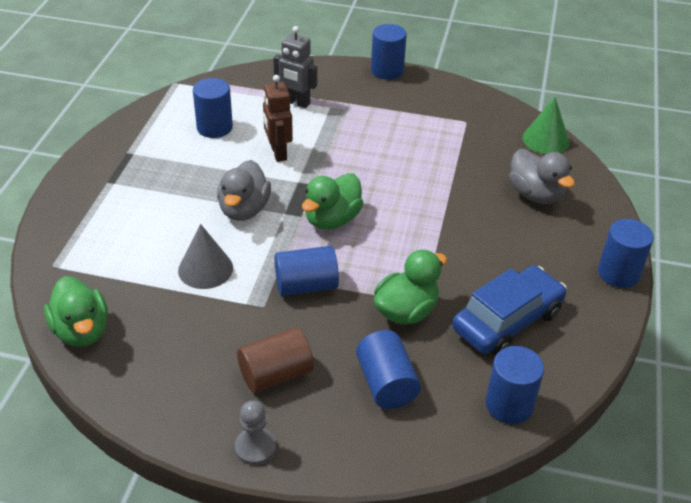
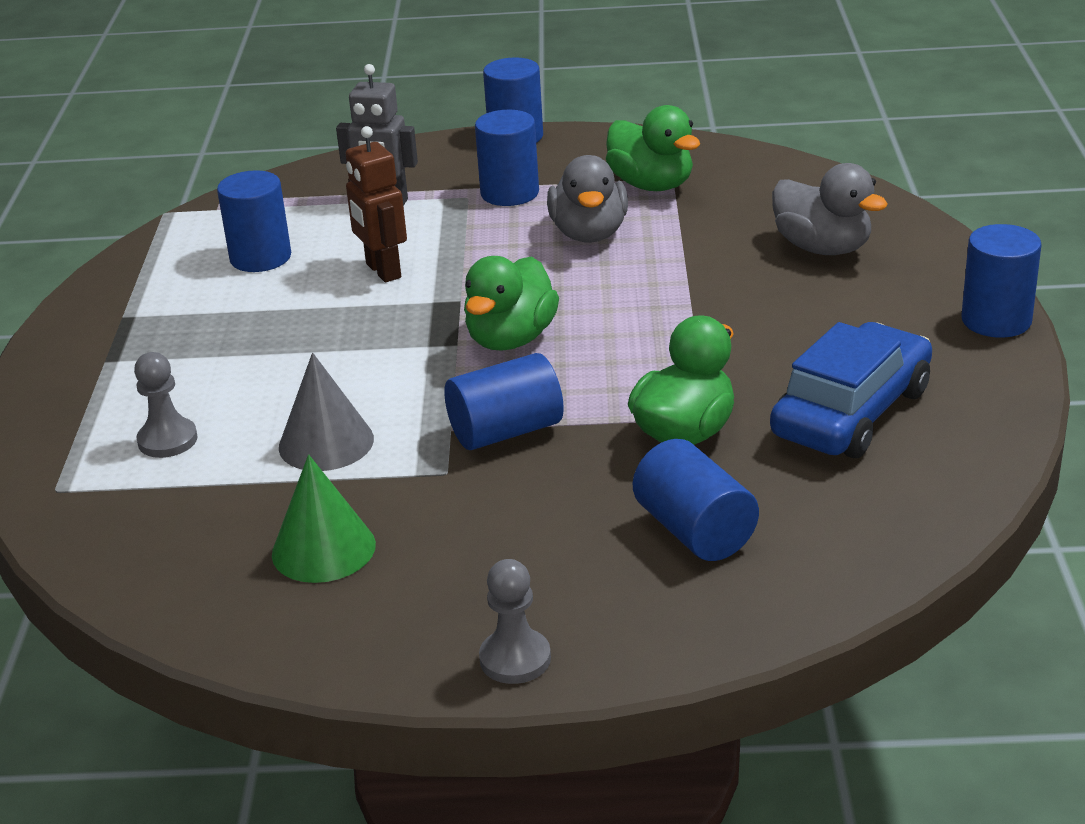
camera: 10 degrees left, 10 degrees down
green duck [44,276,108,347] -> green duck moved to [606,105,700,191]
grey duck [217,160,271,221] -> grey duck moved to [547,155,628,243]
brown cylinder [237,327,314,393] -> none
blue cylinder [486,346,544,424] -> blue cylinder moved to [475,110,539,206]
green cone [522,97,569,154] -> green cone moved to [272,454,376,583]
none -> grey pawn [134,352,198,458]

